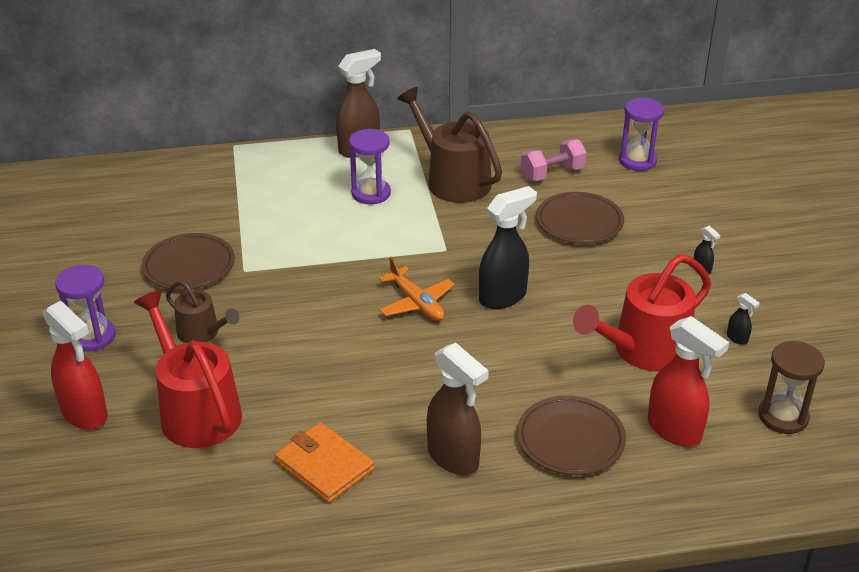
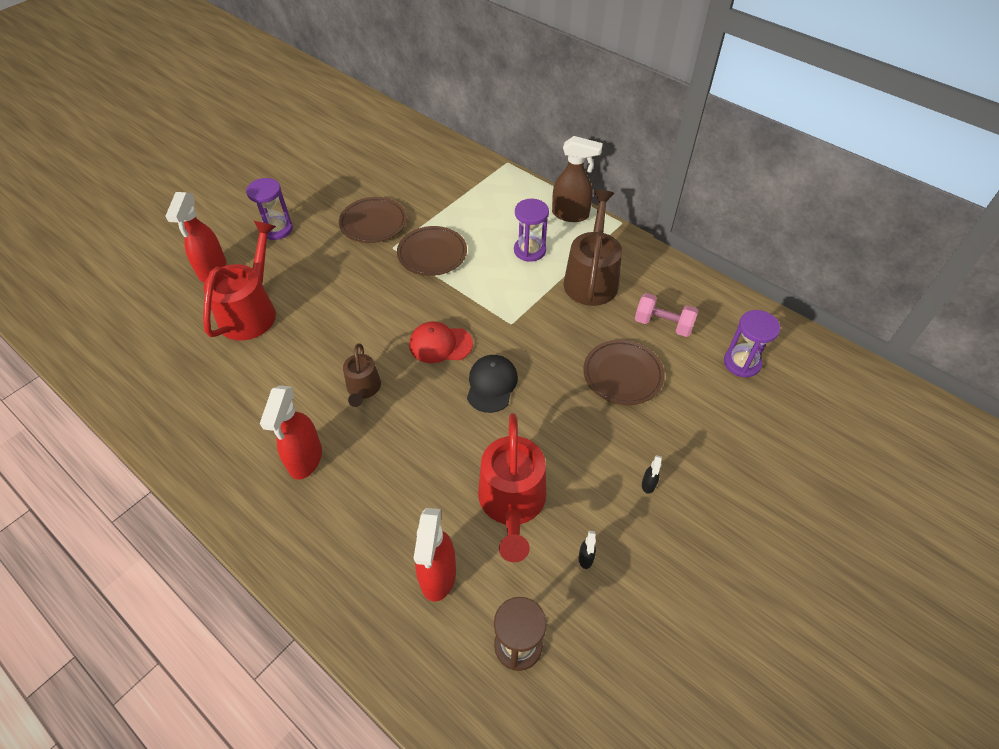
camera: 50 degrees right, 15 degrees up
brown watering can [166,280,240,343] -> brown watering can moved to [343,343,381,407]
orange wallet [275,422,375,503] -> none
orange plane [379,257,455,321] -> red cap [409,321,473,363]
brown spray bottle [427,342,489,475] -> red spray bottle [260,385,322,480]
black spray bottle [479,186,537,309] -> black cap [467,355,518,413]
brown plate [517,395,626,475] -> brown plate moved to [397,226,467,276]
red watering can [573,254,711,372] -> red watering can turned 105 degrees counterclockwise [478,413,546,562]

